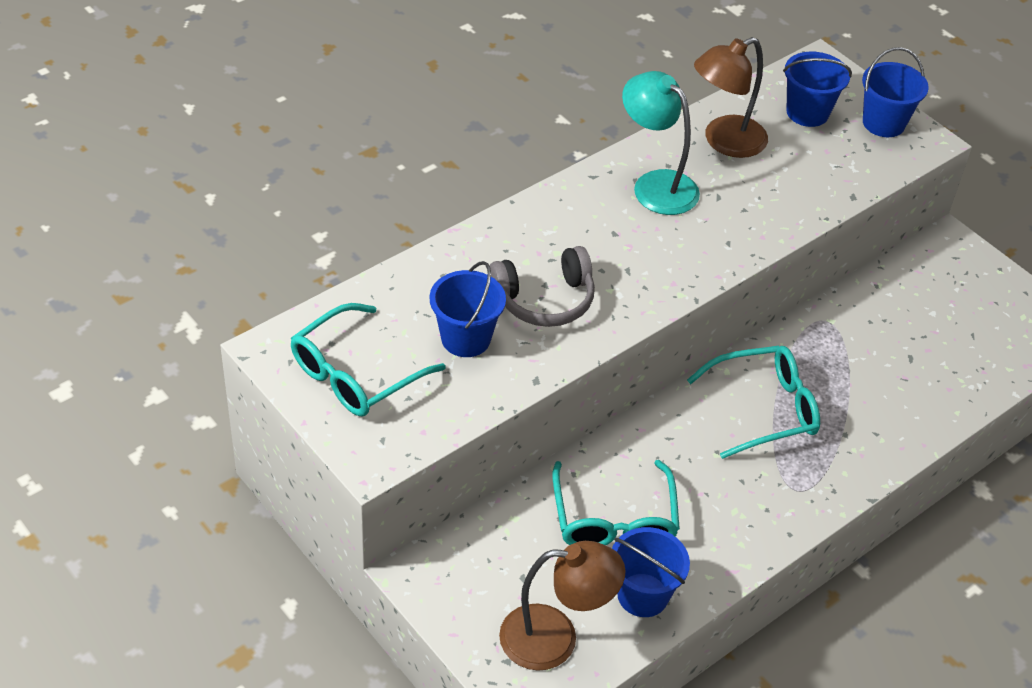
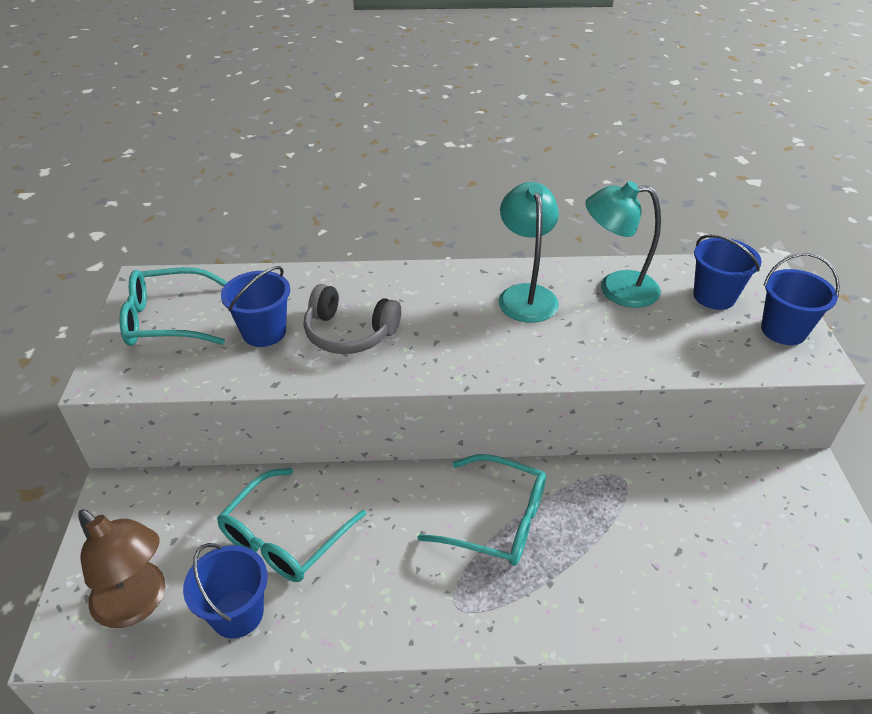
camera: 40 degrees right, 5 degrees down
brown lamp [694,37,768,158] -> turquoise lamp [585,181,661,308]

